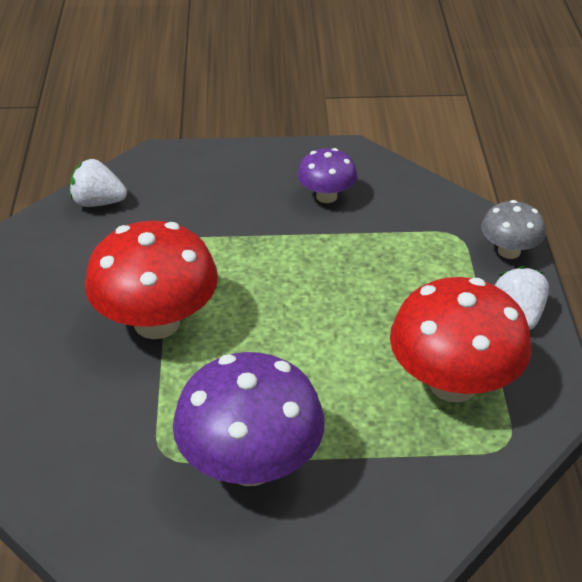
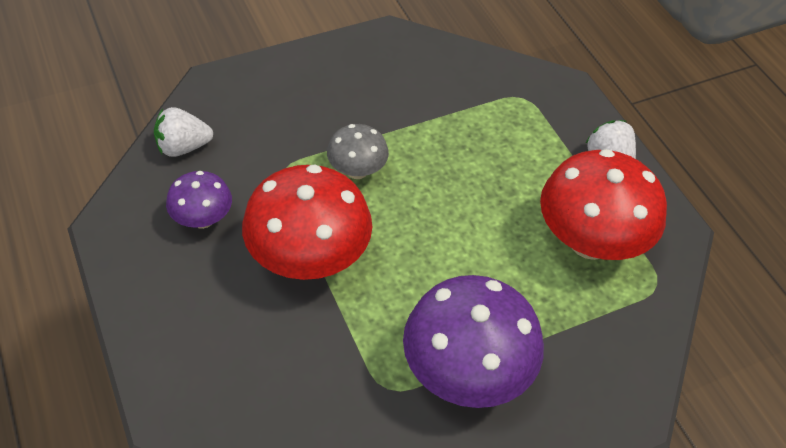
camera: 25 degrees left, 10 degrees up
purple mushroom [297,148,357,203] -> purple mushroom moved to [166,171,232,229]
grey mushroom [481,200,546,259] -> grey mushroom moved to [327,124,389,179]

